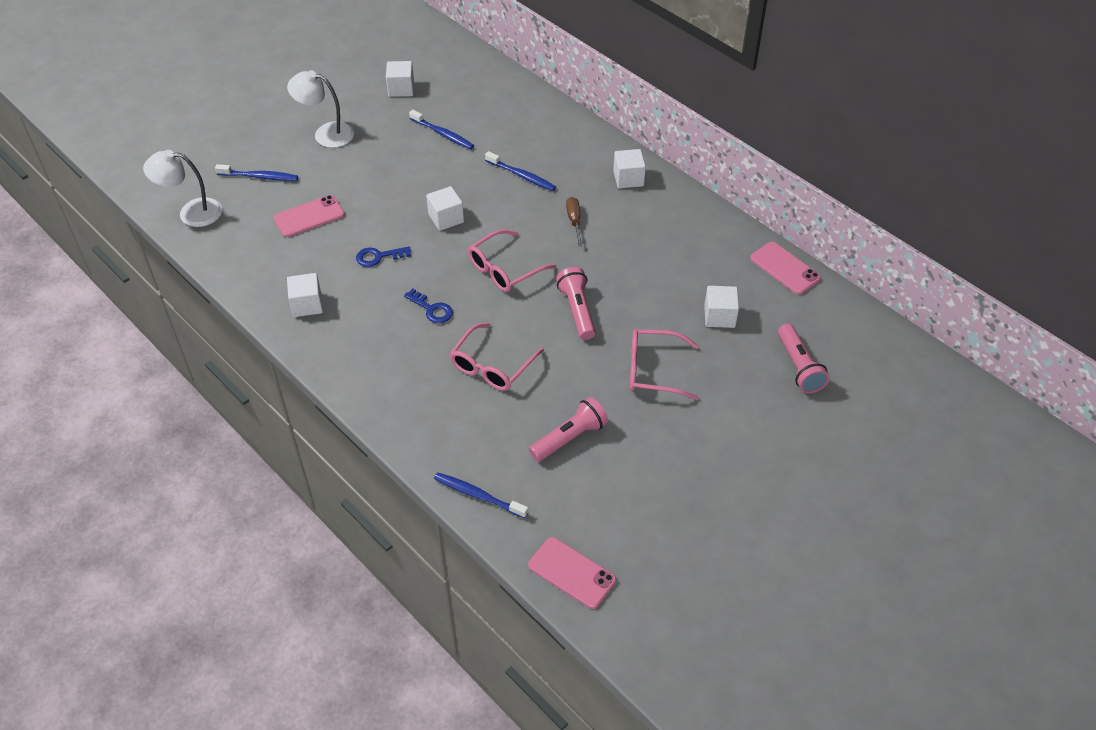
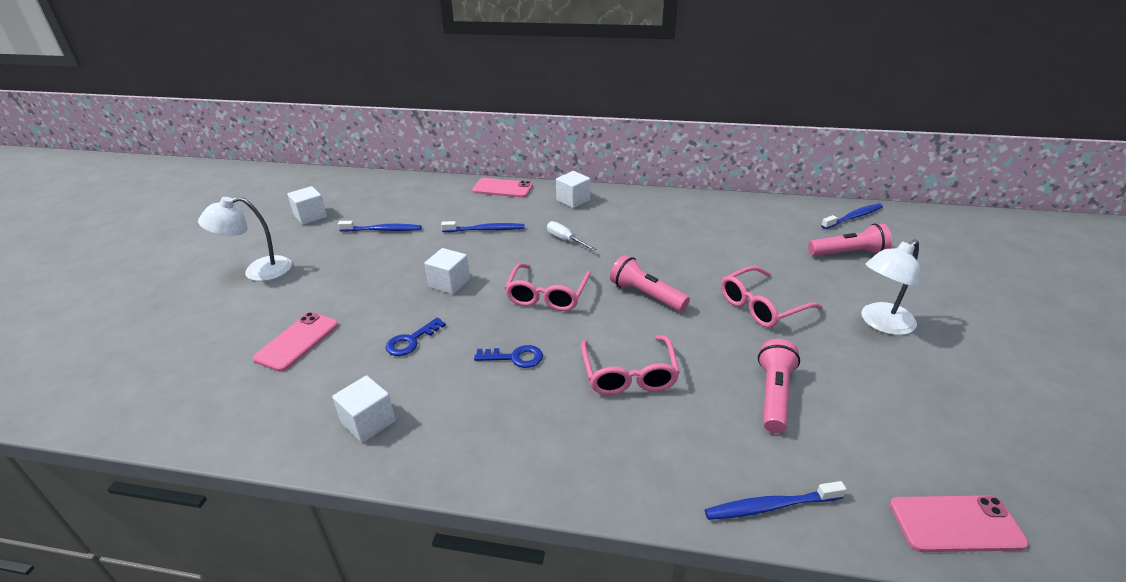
camera: 35 degrees left, 15 degrees down
white lamp [143,150,222,227] -> white lamp moved to [861,239,920,335]
blue toothbrush [215,164,298,181] -> blue toothbrush moved to [821,204,883,229]
brown screwdriver [566,197,583,246] -> white screwdriver [547,221,596,251]
white cube [704,286,739,328] -> none
pink phone [750,242,821,295] -> pink phone moved to [472,178,533,198]
pink flashlight [778,323,830,393] -> pink flashlight turned 45 degrees counterclockwise [808,223,892,256]

